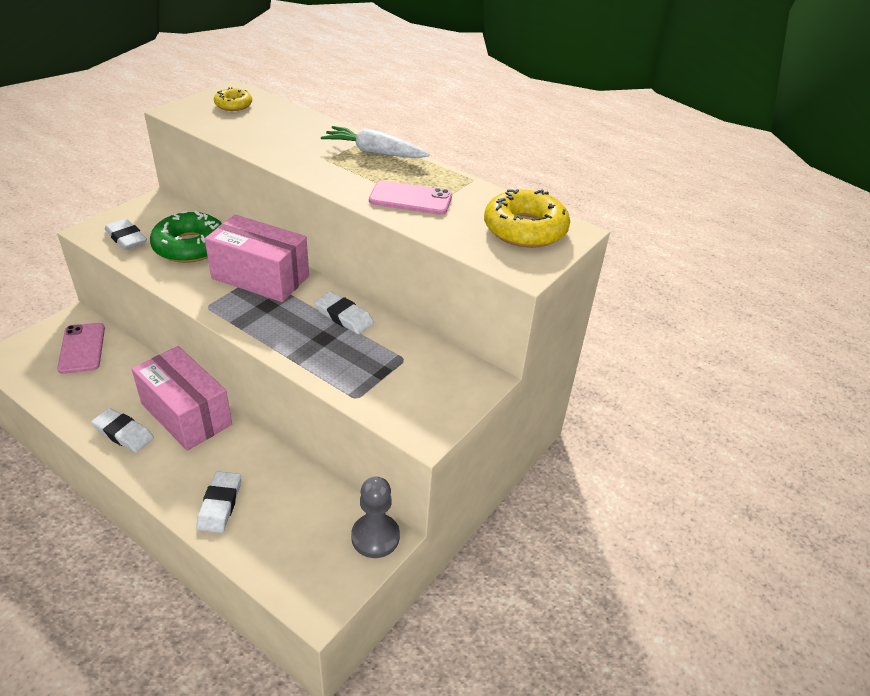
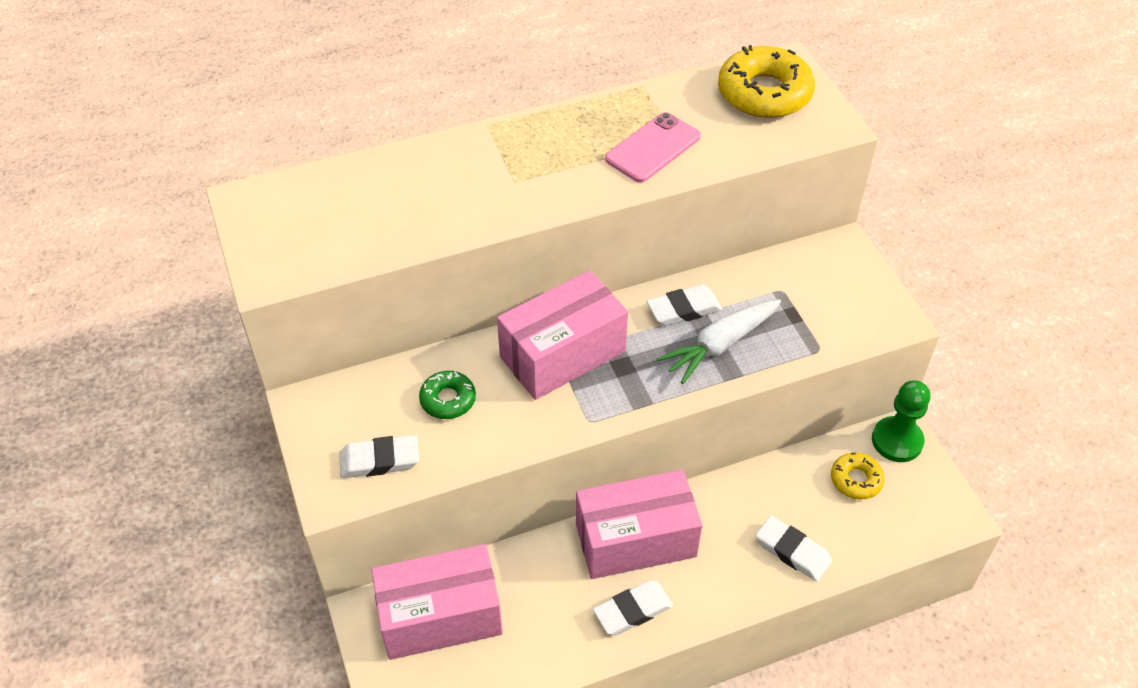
camera: 55 degrees left, 10 degrees up
pink phone [57,323,105,374] -> pink box [371,544,503,660]
green donut [150,211,222,263] -> green donut [419,371,476,419], size x0.54
yellow donut [214,87,252,111] -> yellow donut moved to [831,452,885,499]
white carrot [321,126,429,158] -> white carrot moved to [657,299,781,384]
grey pawn [351,476,400,558] -> green pawn [872,380,930,462]

